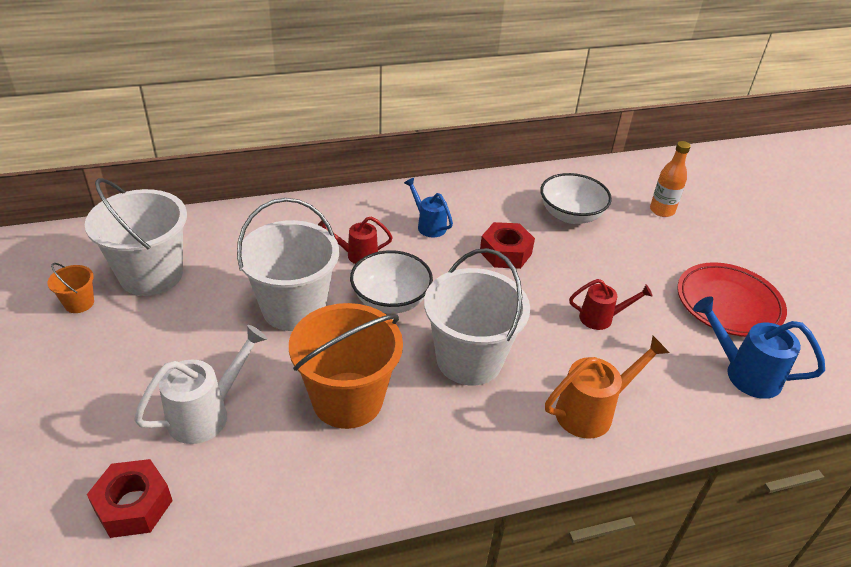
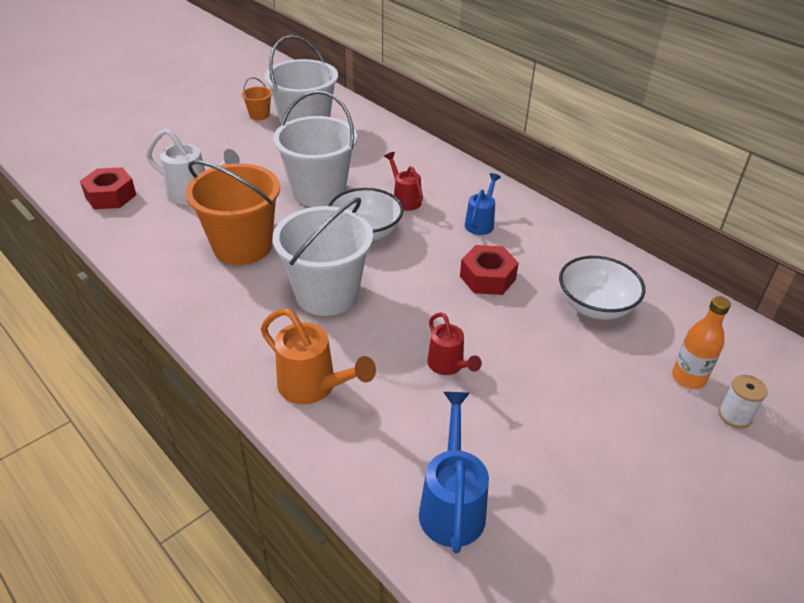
camera: 65 degrees right, 0 degrees up
red plate [677,262,787,337] -> none
none -> white spool [718,375,768,428]

